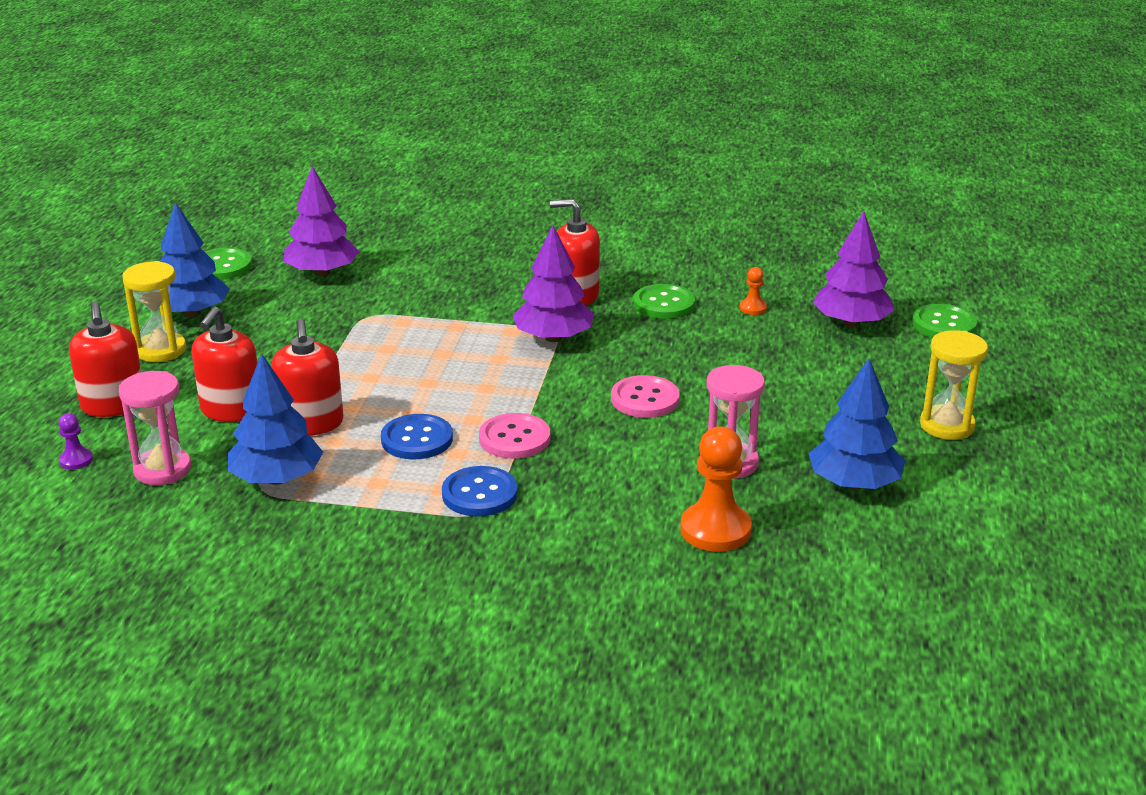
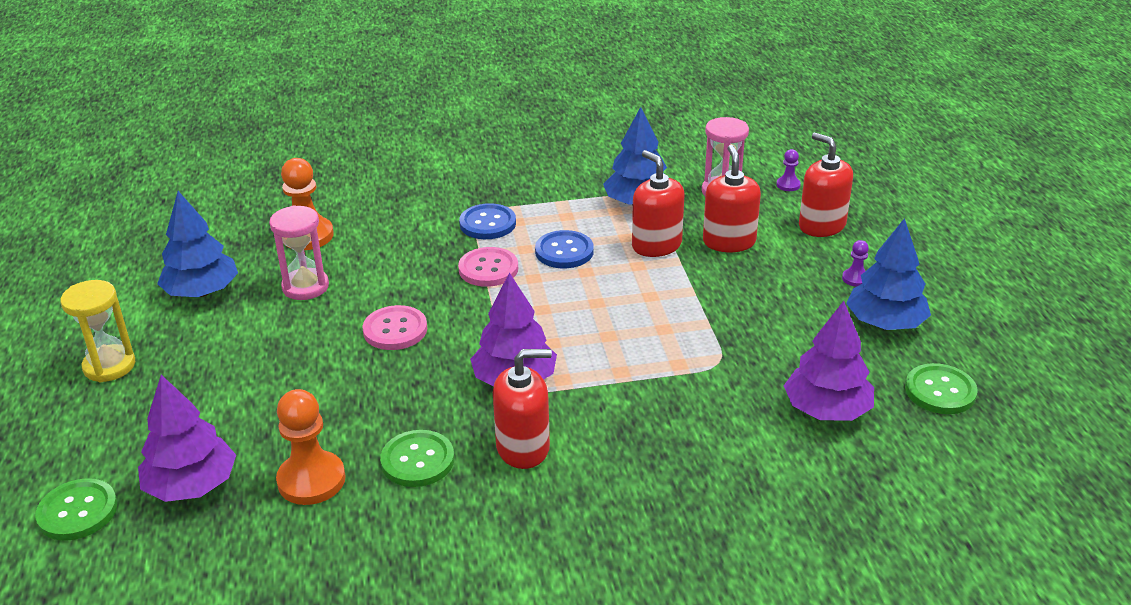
camera: 160 degrees right, 5 degrees up
yellow hourglass [122,261,186,362] -> purple pawn [842,240,869,287]
orange pawn [740,267,767,315] -> orange pawn [276,389,345,505], size x2.07

